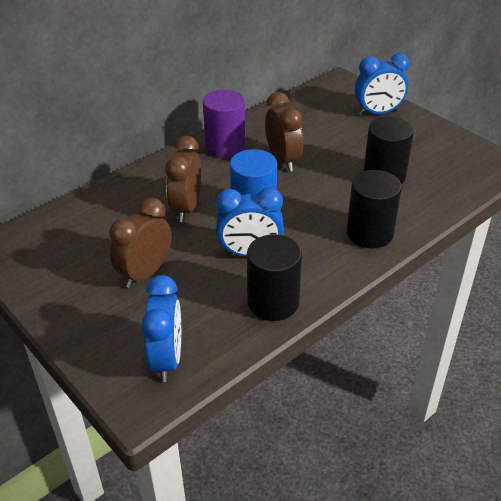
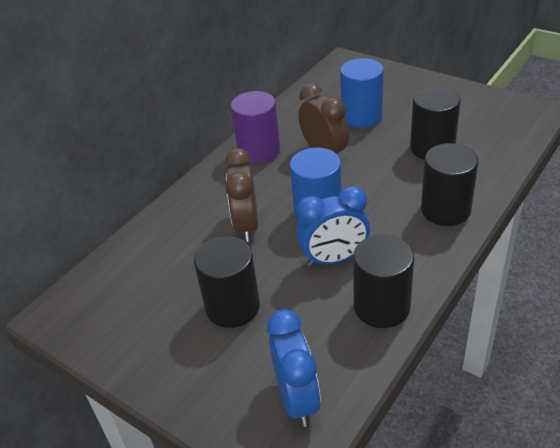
camera: 10 degrees left, 0 degrees up
brown clock [109,197,172,288] -> black cylinder [194,236,260,328]
blue clock [355,53,410,115] -> none
none -> blue cylinder [340,58,384,128]

